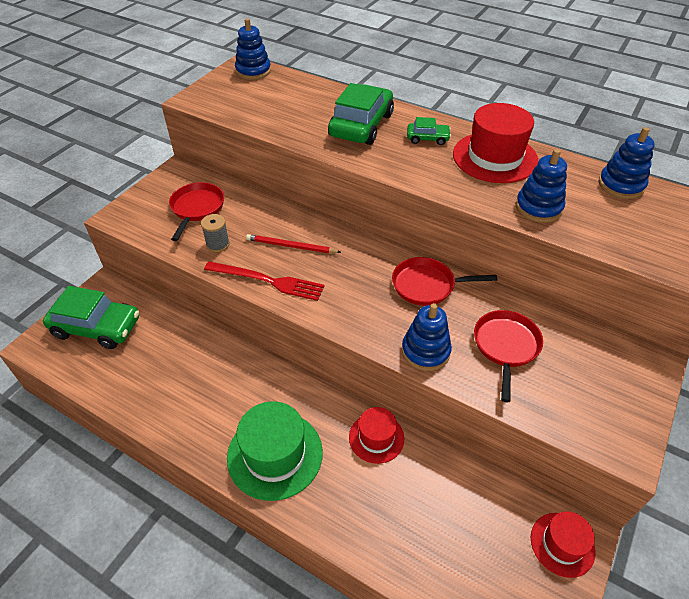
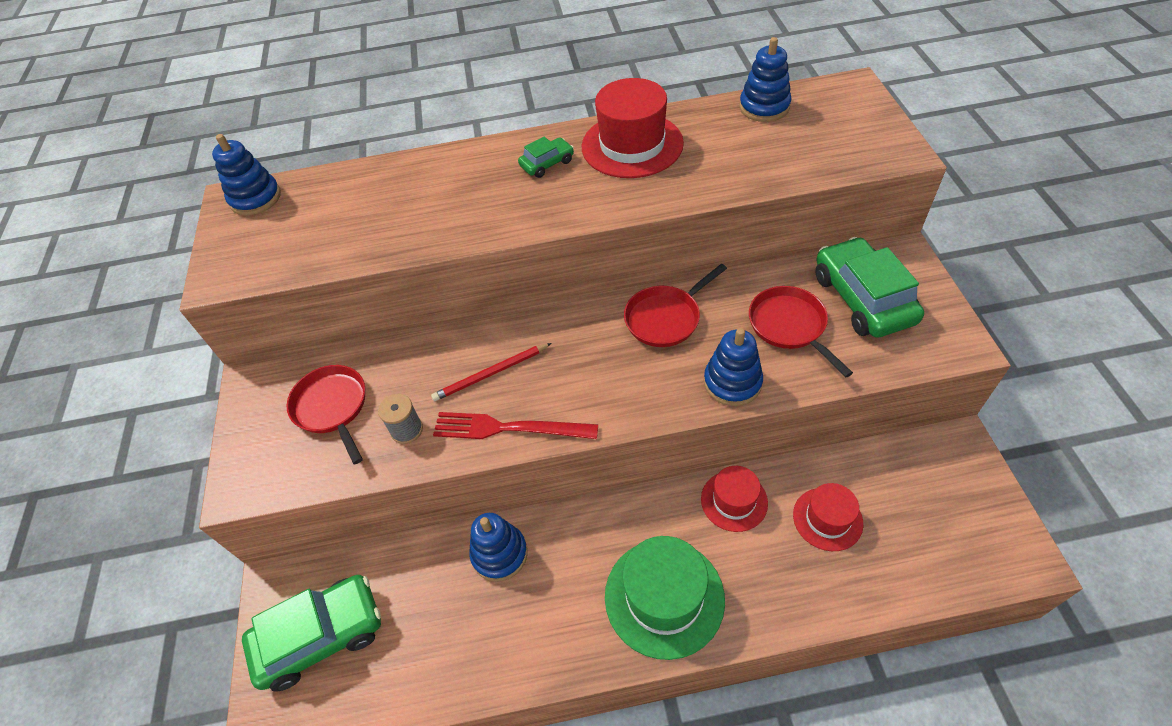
camera: 35 degrees left, 5 degrees up
red fork [204,261,325,301] -> red fork turned 150 degrees counterclockwise [433,412,598,439]
green car [328,83,394,145] -> green car moved to [815,237,924,338]
blue stacking toy [516,149,567,223] -> blue stacking toy moved to [469,513,528,582]
red hat [531,511,596,578] -> red hat moved to [793,483,863,551]

